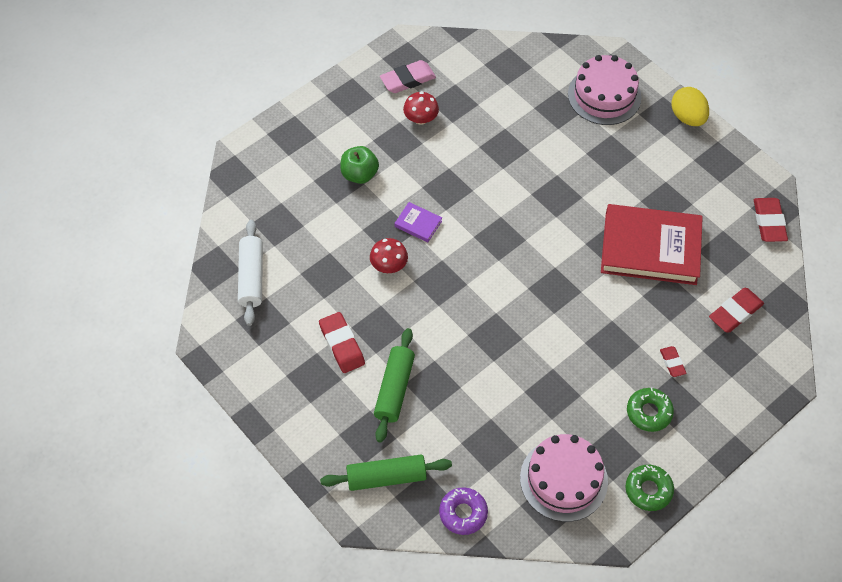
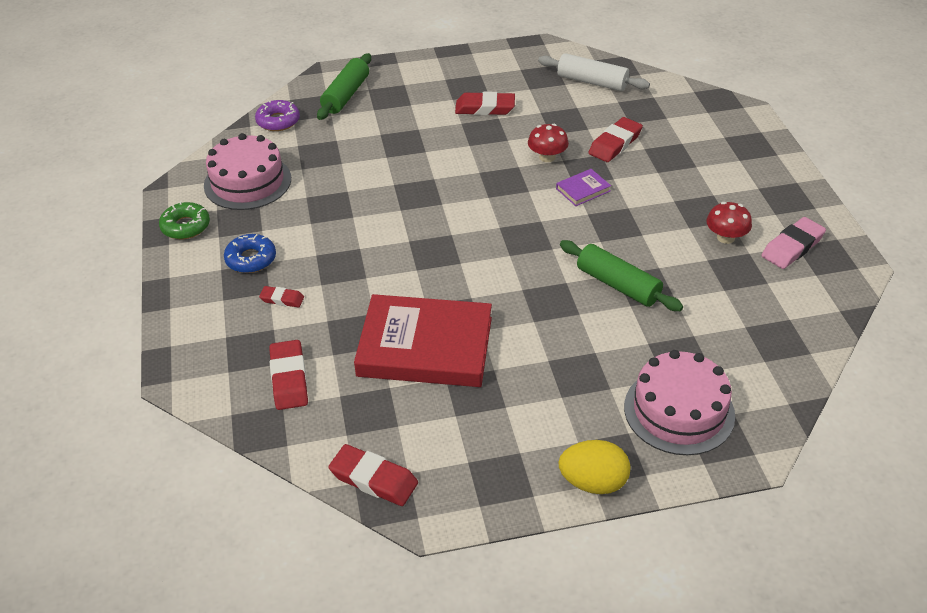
camera: 120 degrees right, 15 degrees down
green apple [340,146,379,184] -> none
green rolling pin [374,328,415,443] -> green rolling pin moved to [560,240,683,311]
pink eraser [380,60,436,93] -> pink eraser turned 45 degrees clockwise [761,217,826,269]
red book [601,204,703,285] -> red book turned 60 degrees clockwise [354,294,492,387]
green donut [627,388,674,432] -> blue donut [224,234,276,273]
none -> red eraser [588,117,643,162]

